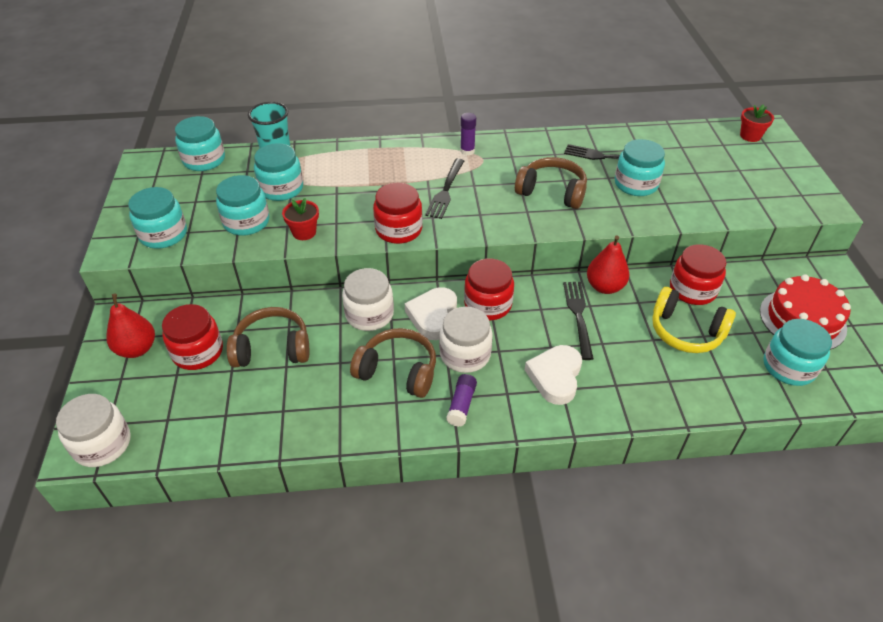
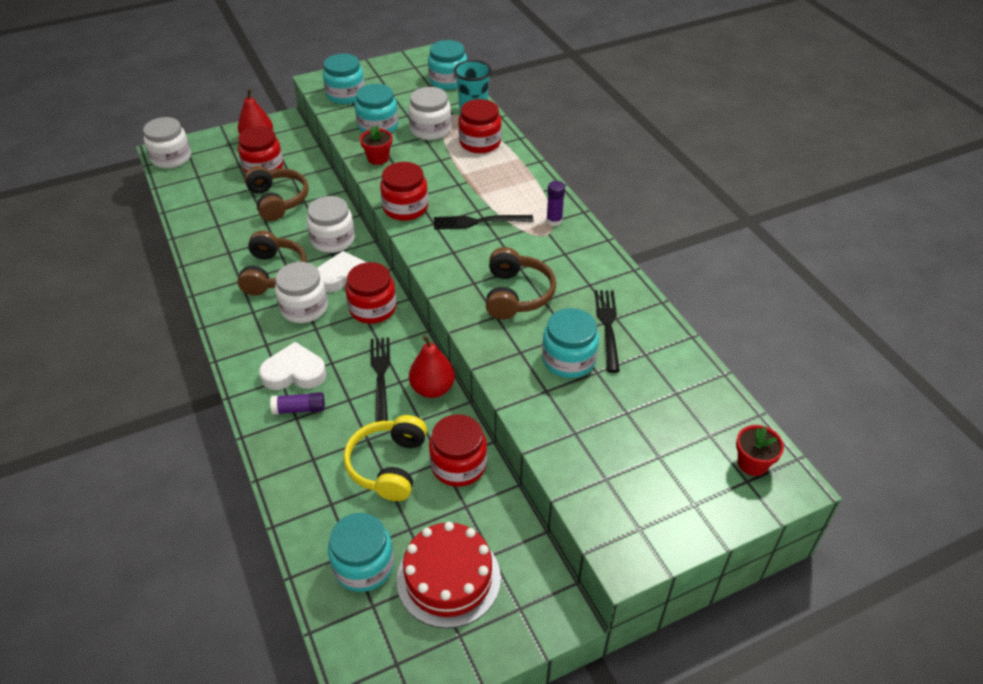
camera: 70 degrees right, 0 degrees up
turquoise jar [254,143,303,201] -> white jar [408,87,451,140]
purple glue stick [446,374,477,427] -> purple glue stick moved to [270,392,325,415]
black fork [563,282,594,360] -> black fork turned 75 degrees counterclockwise [371,337,390,422]
none -> red jar [458,99,502,153]

